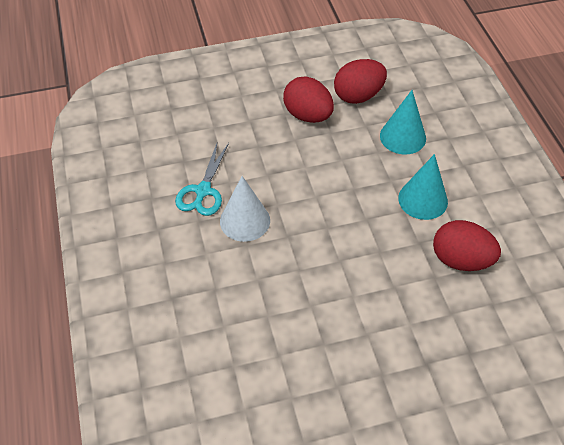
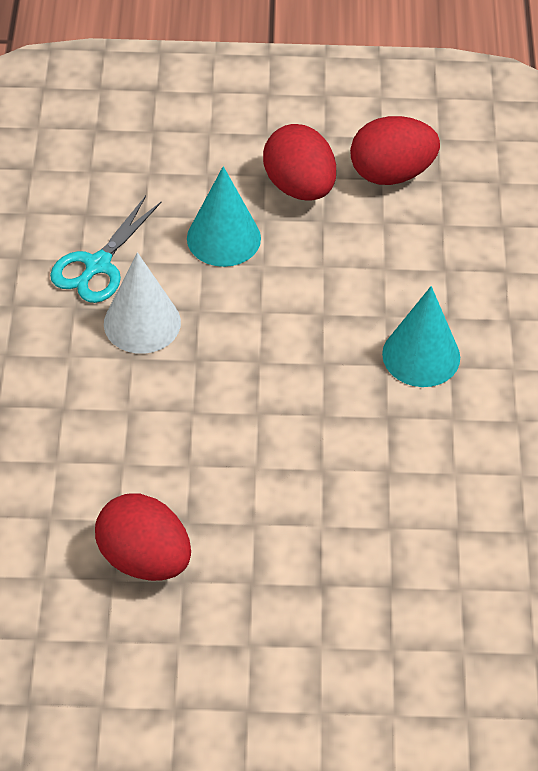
camera: 15 degrees right, 0 degrees up
turquoise cone [380,90,426,154] -> turquoise cone moved to [187,166,261,267]
red egg [433,220,501,271] -> red egg moved to [95,493,191,581]

